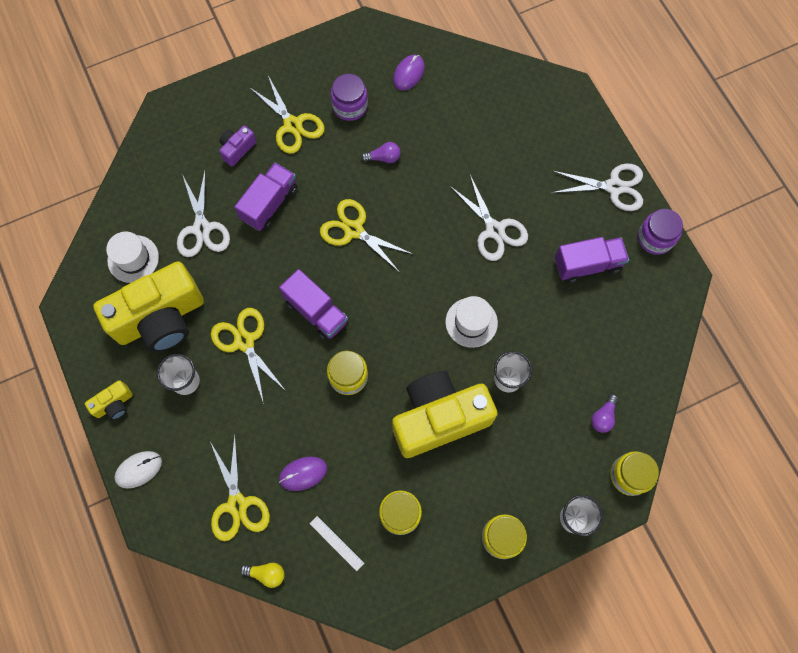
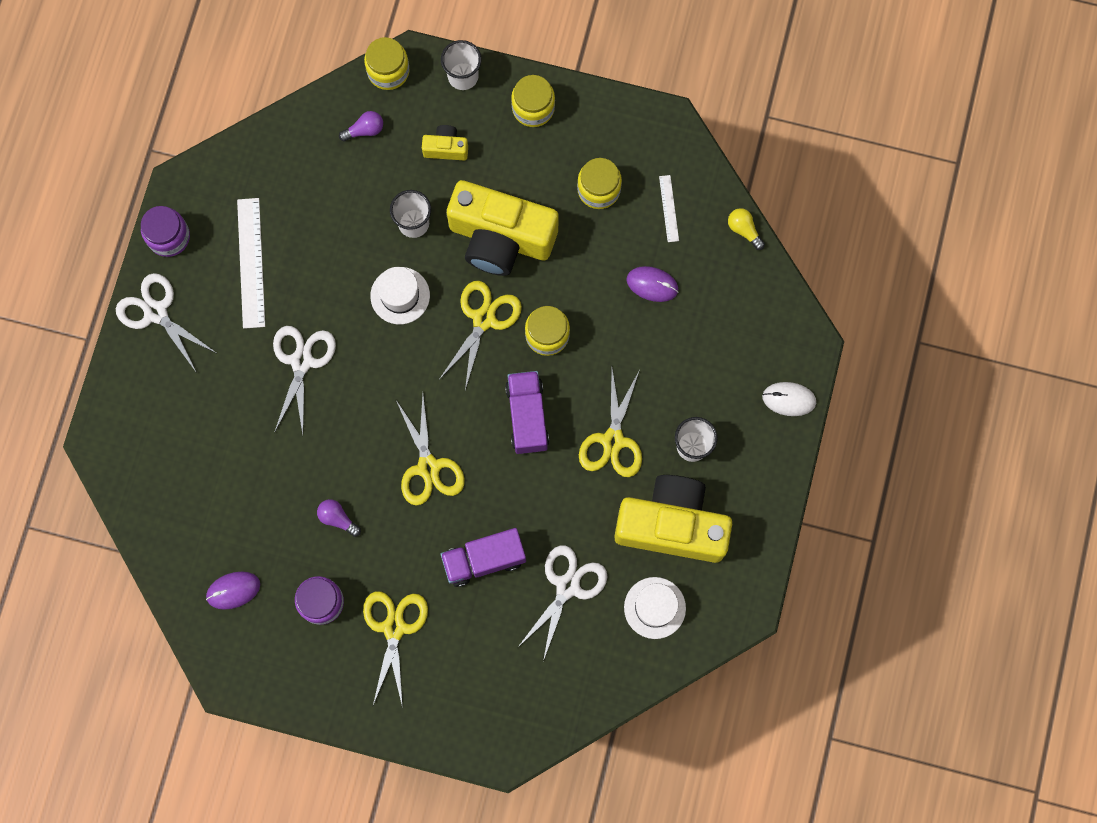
camera: 140 degrees left, 5 degrees up
yellow camera [85,380,133,420] -> yellow camera moved to [422,125,468,161]
yellow scissors [210,435,270,541] -> yellow scissors moved to [439,281,522,390]
purple camera [219,126,256,166] -> none
purple truck [555,237,629,283] -> white ruler [237,198,265,329]

